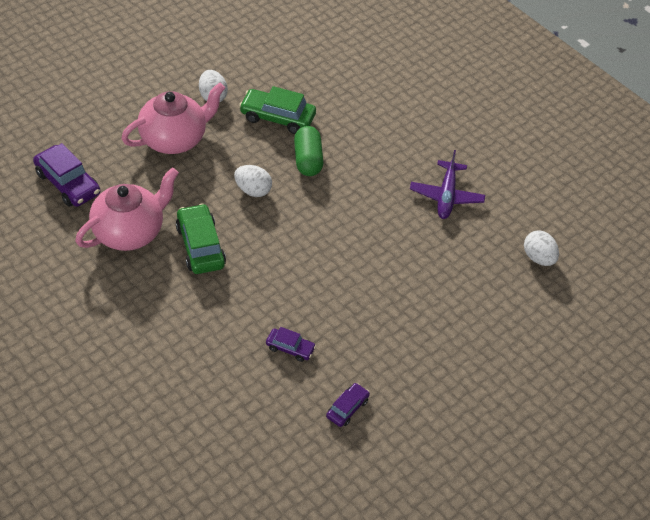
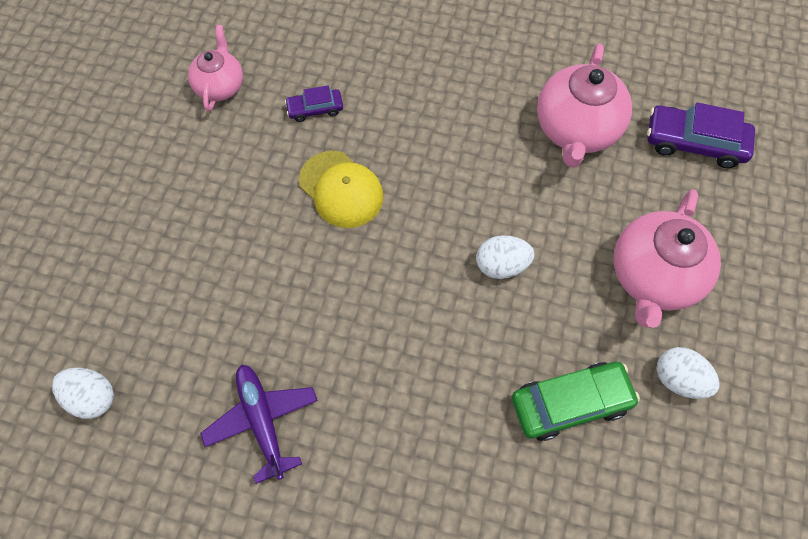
camera: 150 degrees right, 15 degrees up
green car [176,204,226,274] -> none
green capsule [294,126,323,176] -> none
purple car [326,383,370,427] -> pink teapot [188,25,243,112]
none -> yellow cap [299,151,383,228]

